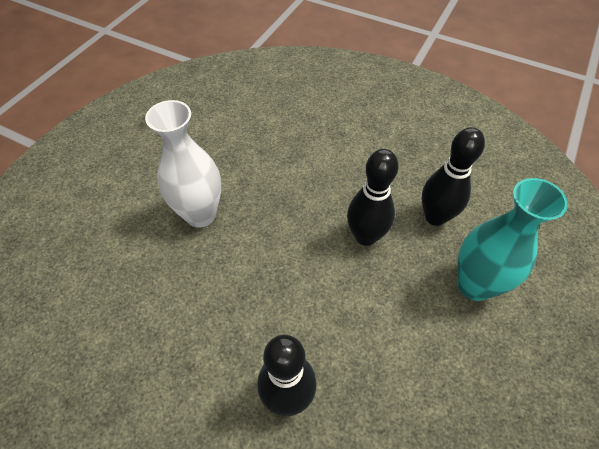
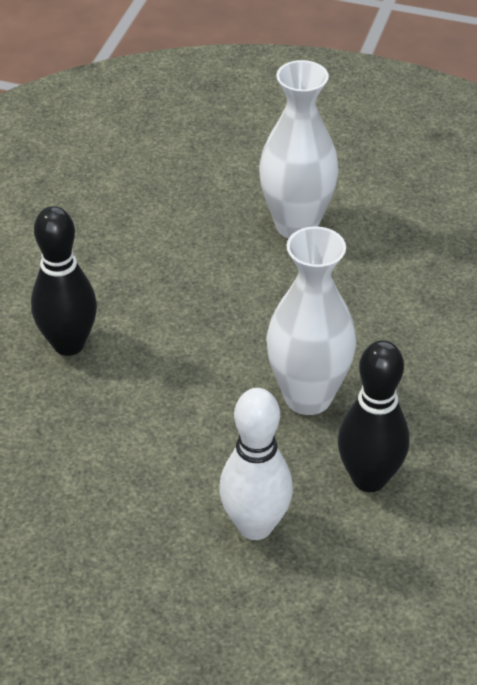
camera: 80 degrees right, 10 degrees down
black bowling pin [347,149,399,246] -> white vase [266,226,356,415]
turquoise vase [457,178,568,301] -> white bowling pin [219,388,293,540]

